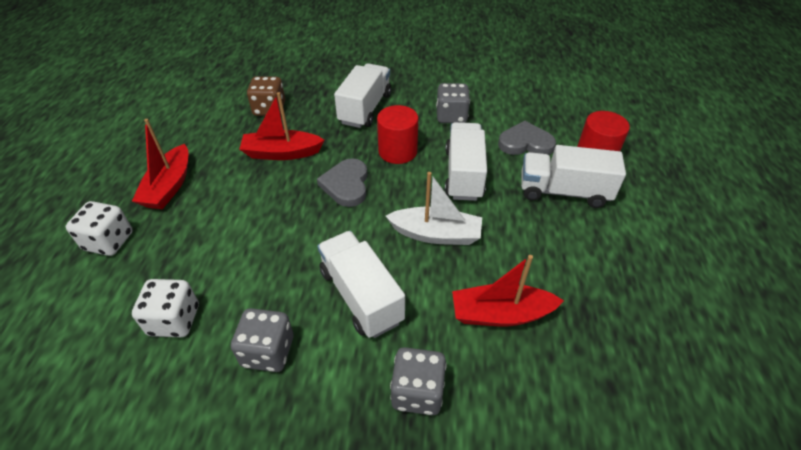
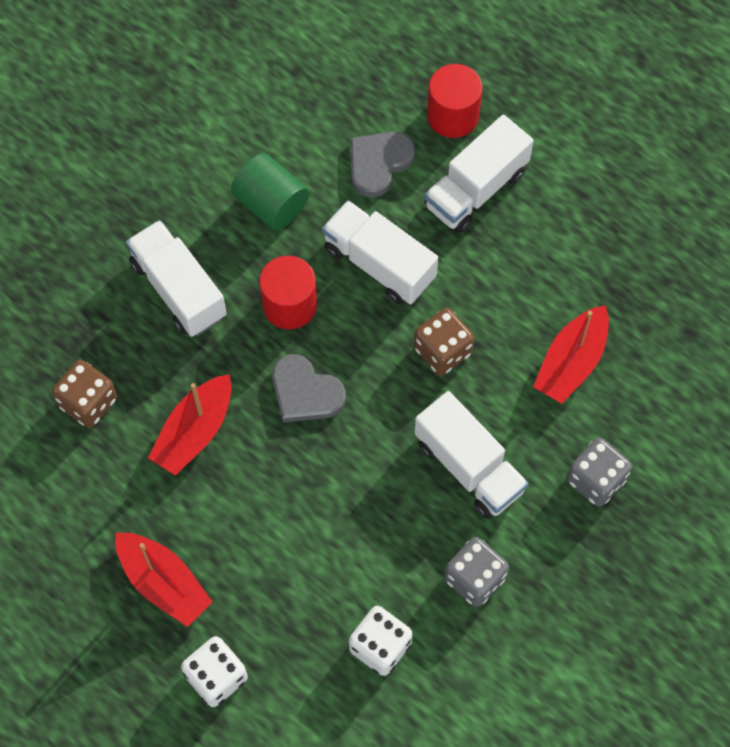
camera: 55 degrees left, 20 degrees up
white truck [317,231,405,338] -> white truck turned 135 degrees counterclockwise [414,391,529,519]
white boat [386,172,482,245] -> brown dice [414,308,475,376]
grey dice [436,83,470,123] -> green cylinder [231,153,309,231]

